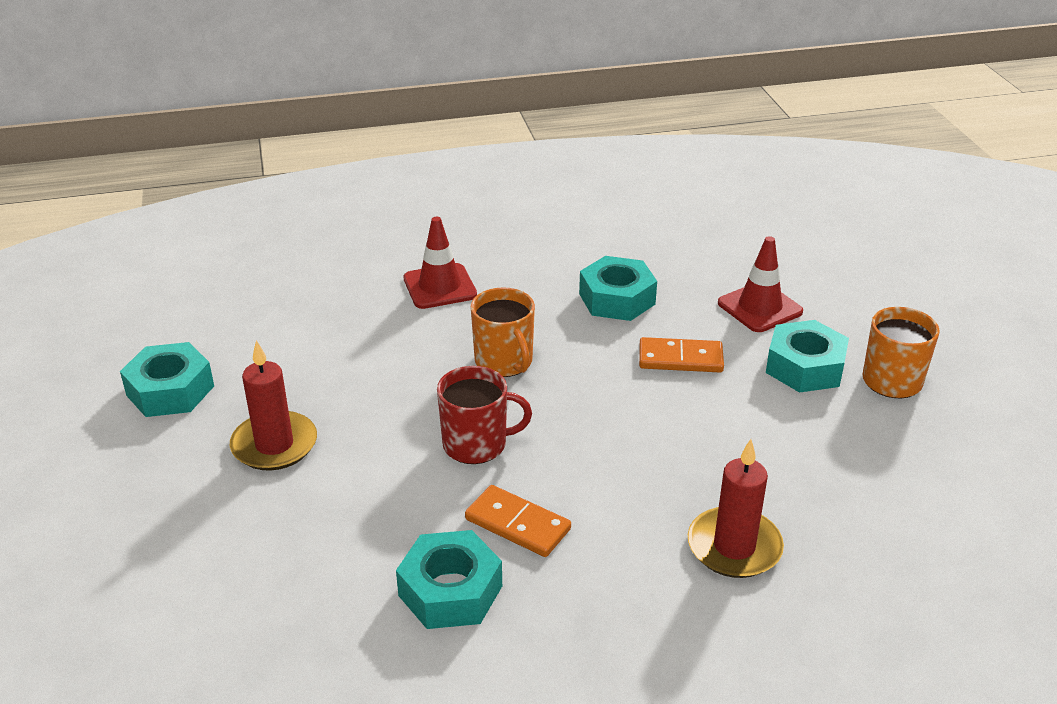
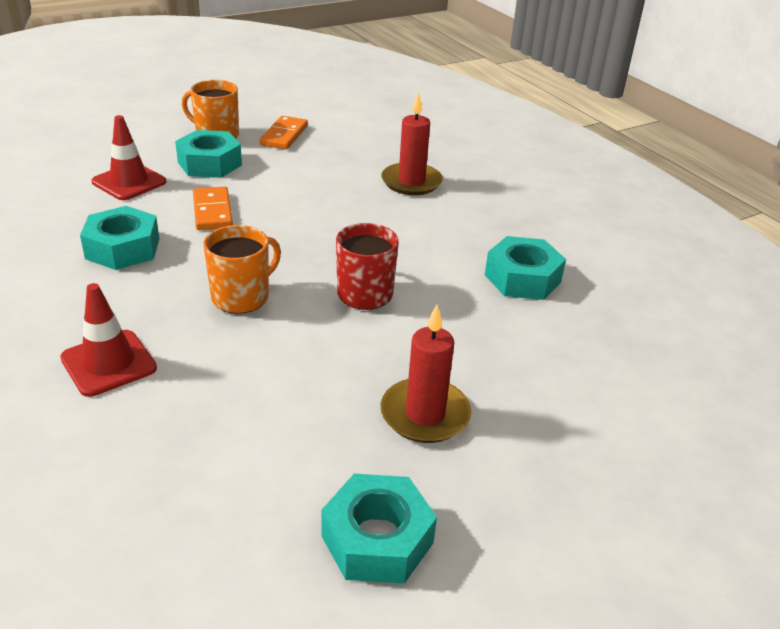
camera: 110 degrees left, 0 degrees up
orange domino [465,485,571,557] -> orange domino moved to [260,116,308,149]

